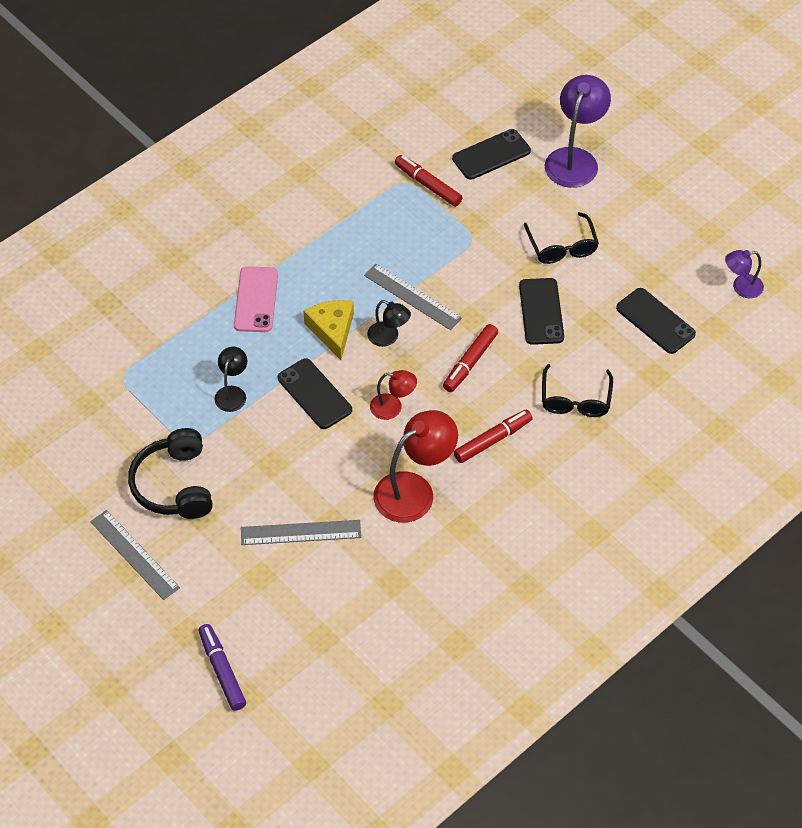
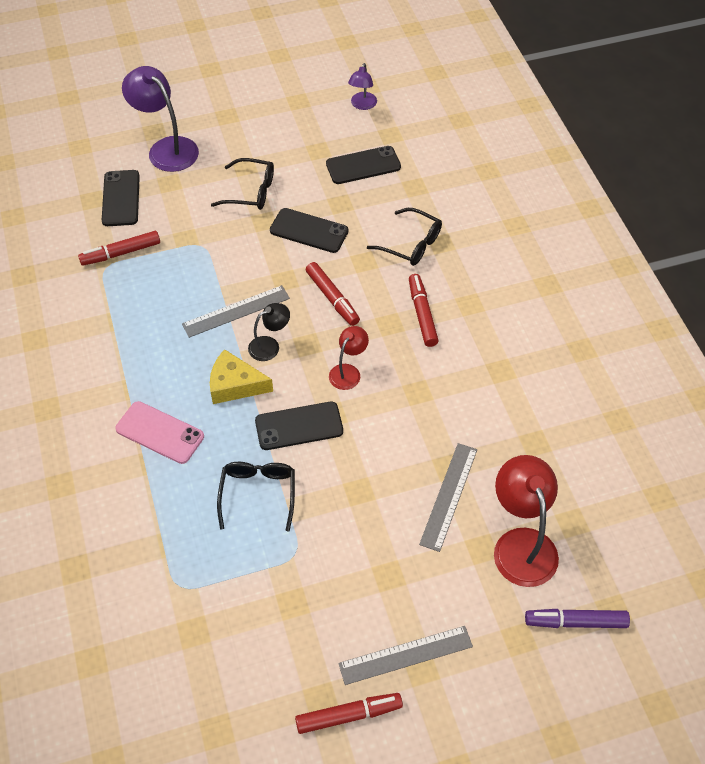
camera: 65 degrees left, 0 degrees up
black headphones [128,428,213,519] -> none
black lamp [215,347,247,412] -> black glasses [217,462,295,532]
red lamp [373,410,458,523] -> red lamp moved to [494,455,559,587]
none -> red marker [295,693,403,734]

